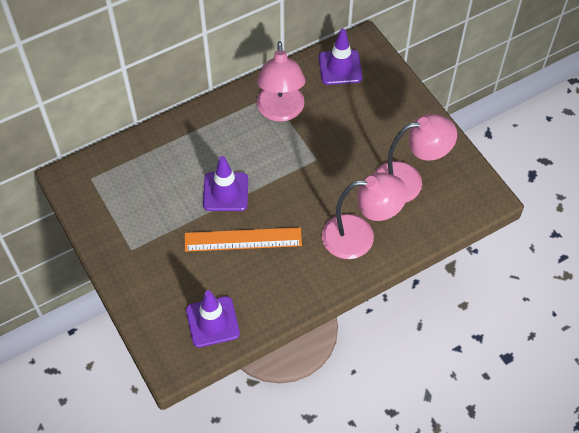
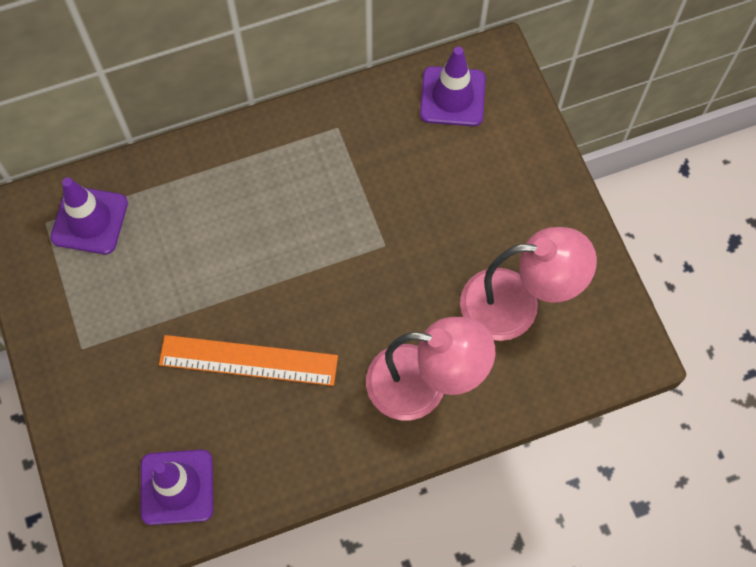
camera: 10 degrees right, 10 degrees up
purple traffic cone [203,156,248,211] -> purple traffic cone moved to [50,177,128,254]
pink lamp [257,41,305,122] -> none

